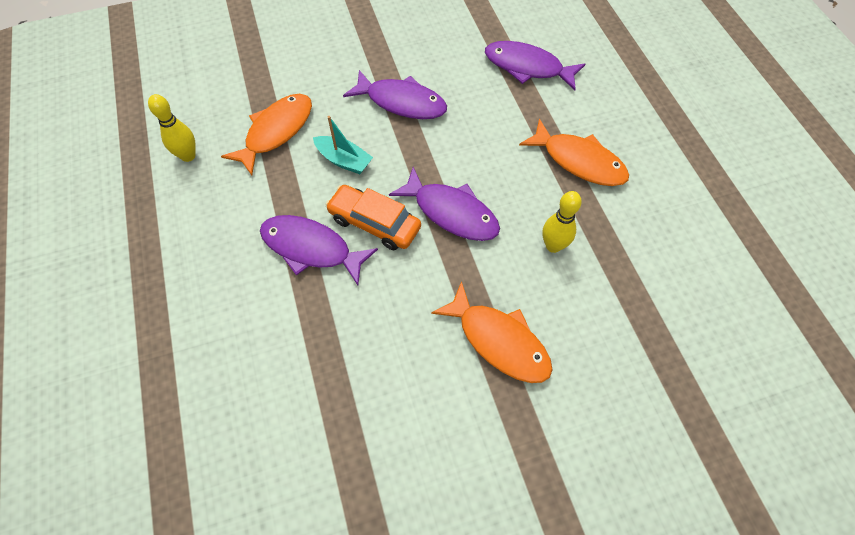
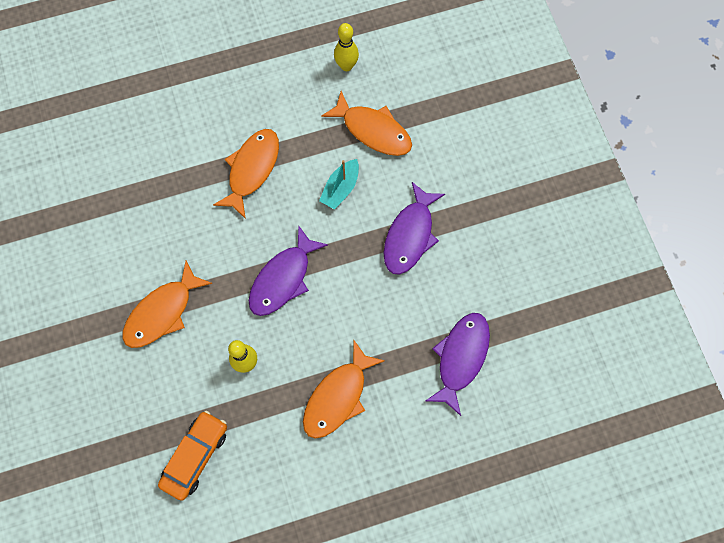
camera: 90 degrees right, 10 degrees up
purple fish [260,215,378,285] -> orange fish [213,129,279,219]
orange car [326,185,421,250] -> orange car moved to [158,411,227,501]

